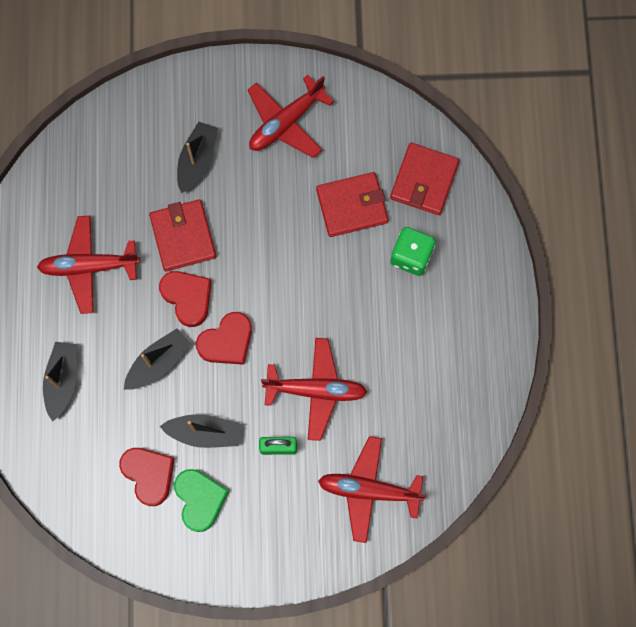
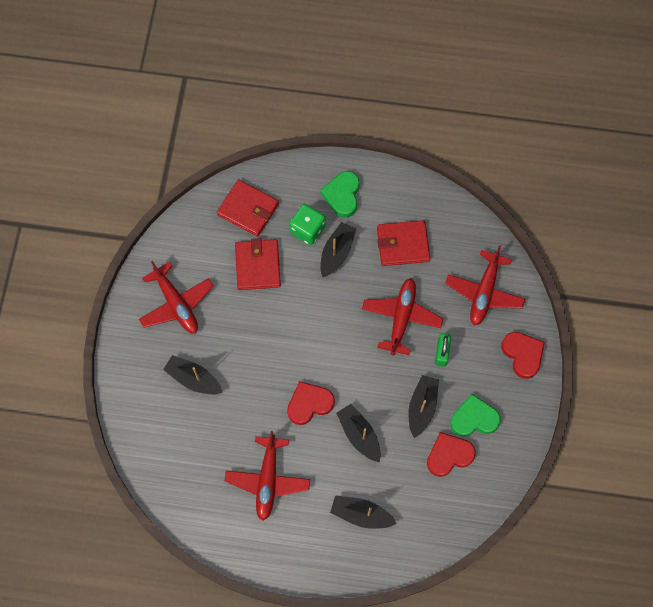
camera: 80 degrees left, 5 degrees down
red wallet [149,199,216,271] -> red wallet moved to [377,220,430,266]
red heart [196,312,252,365] -> red heart moved to [501,332,545,379]
none -> black boat [320,222,357,277]
none -> green heart [321,171,360,218]

